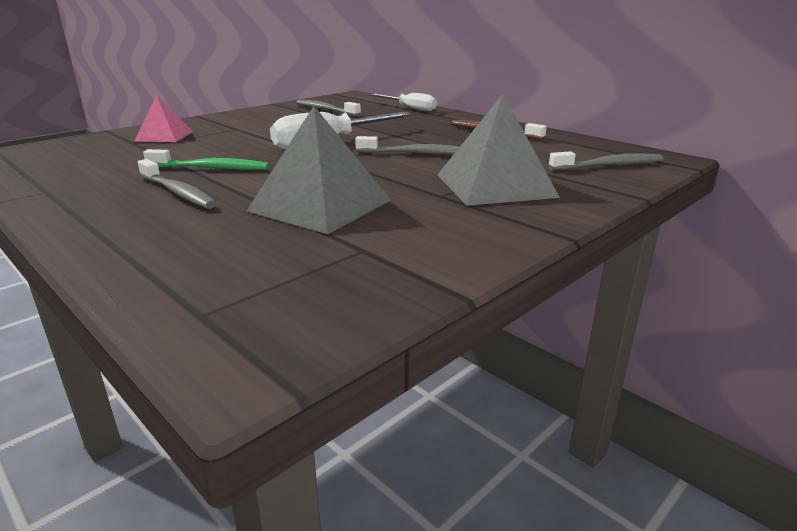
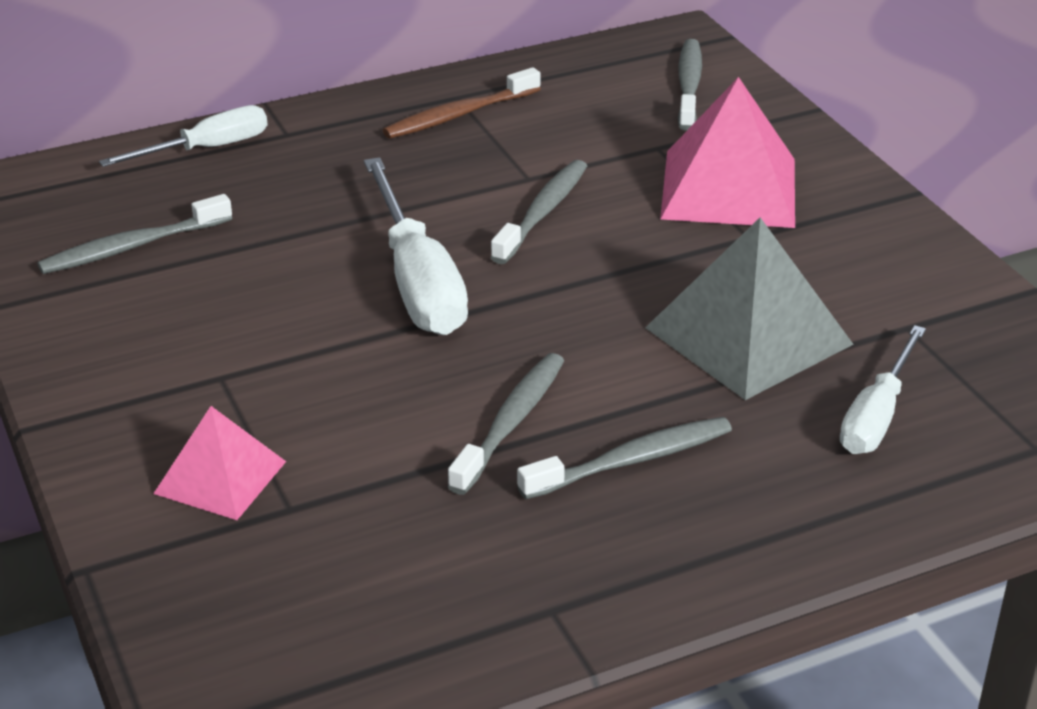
camera: 70 degrees left, 10 degrees up
green toothbrush [143,149,270,170] -> grey toothbrush [447,353,564,495]
grey pyramid [437,94,560,206] -> pink pyramid [660,77,795,228]
none -> white screwdriver [840,325,926,454]

